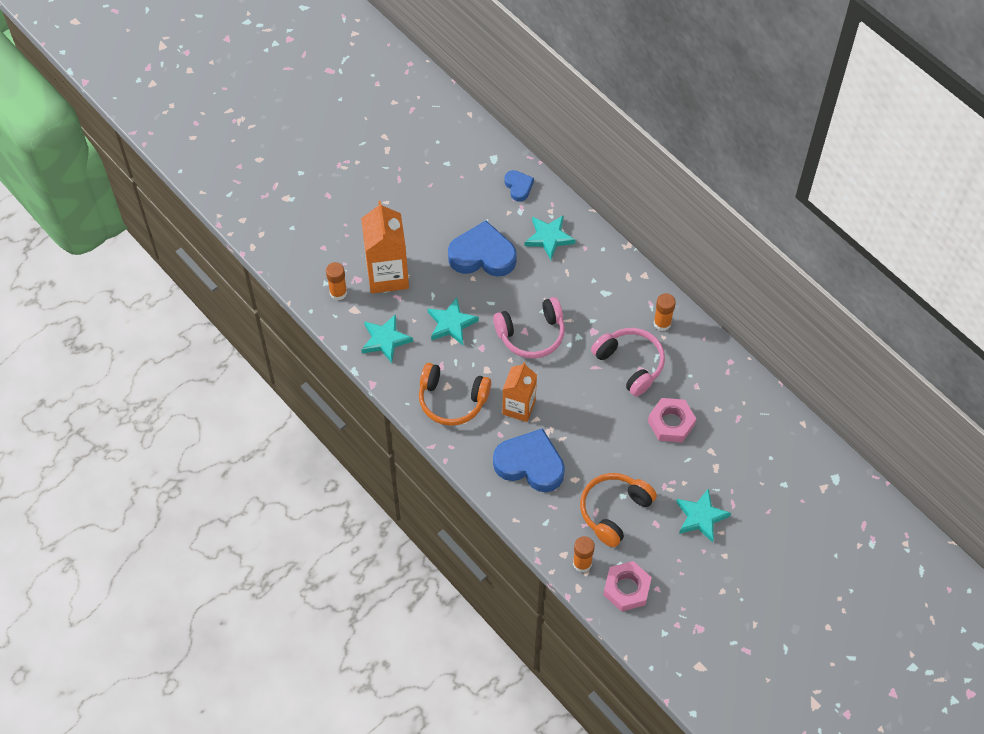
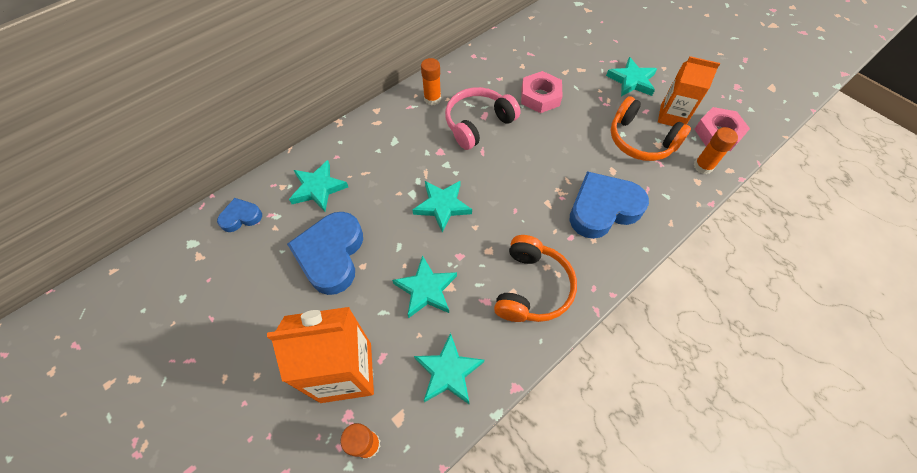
camera: 90 degrees left, 0 degrees up
pink headphones [493,297,565,358] -> turquoise star [412,181,472,233]
blue heart [493,428,565,492] -> blue heart turned 45 degrees clockwise [570,171,649,239]
orange carton [502,362,537,422] -> orange carton moved to [658,56,720,126]

